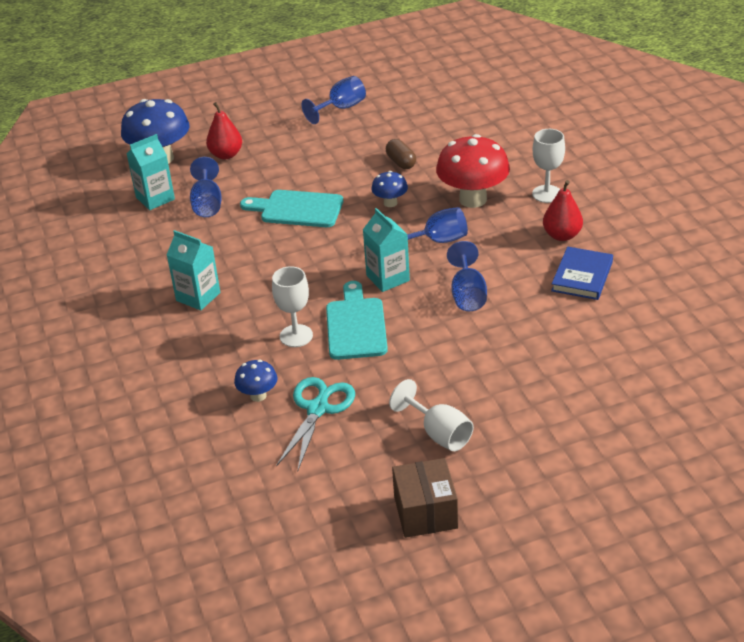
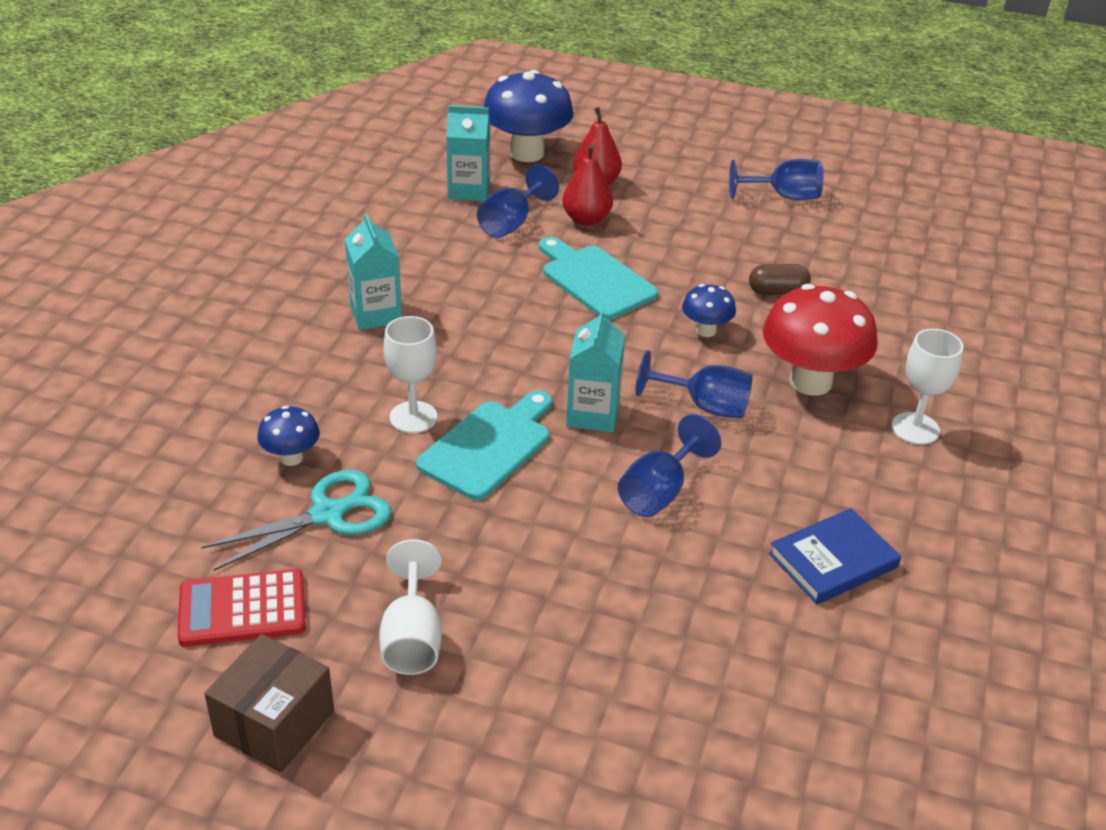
camera: 35 degrees right, 0 degrees up
brown capsule [386,139,416,169] -> brown capsule turned 75 degrees clockwise [749,264,811,295]
red pear [543,180,583,241] -> red pear moved to [562,144,613,226]
none -> red calculator [178,569,306,647]

